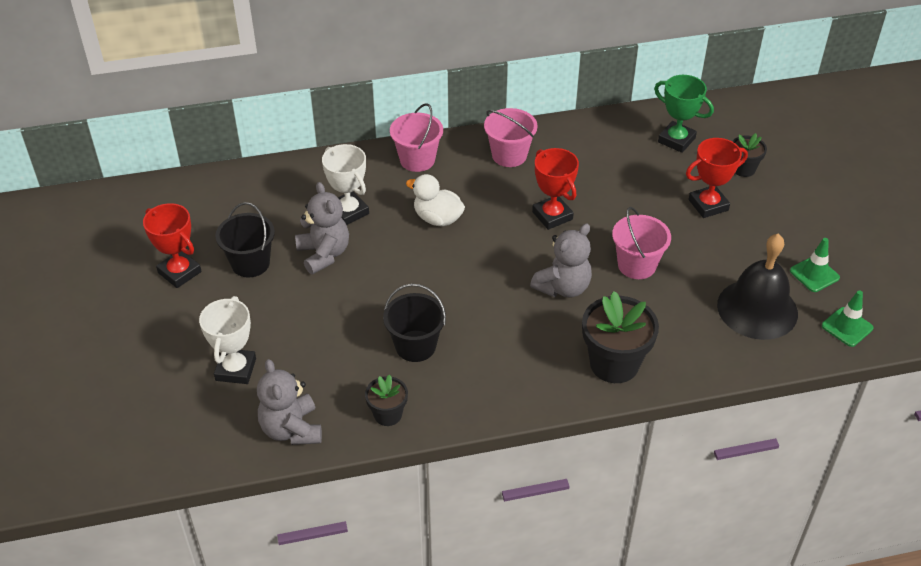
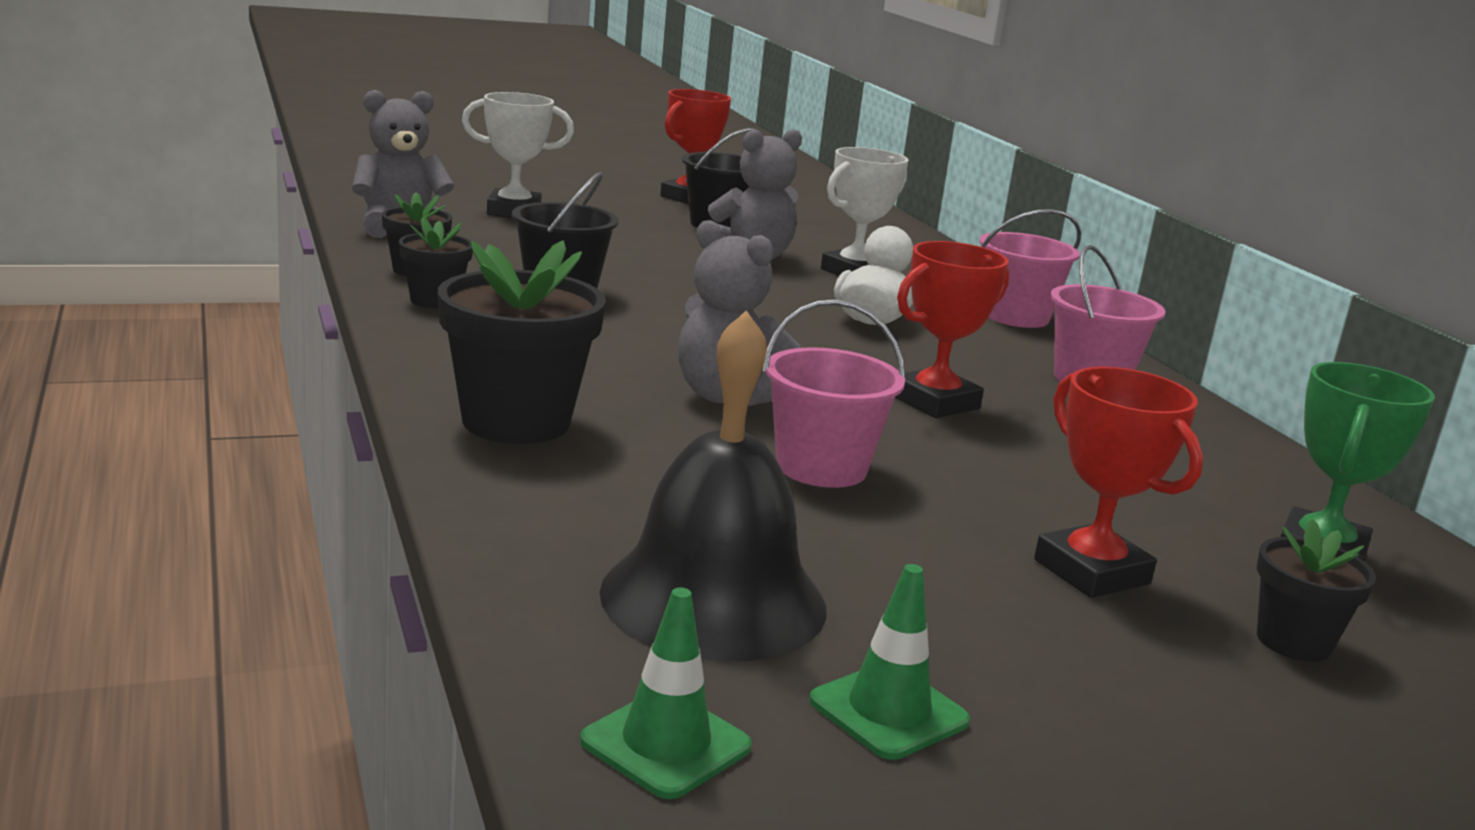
camera: 80 degrees right, 25 degrees down
none -> black flower pot [399,217,473,309]

